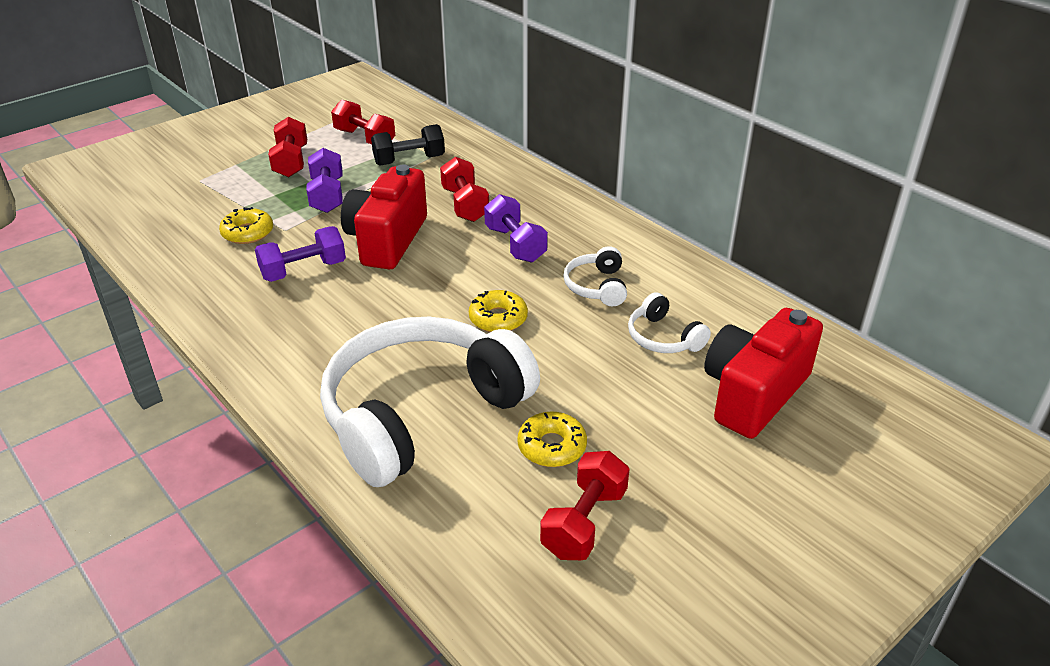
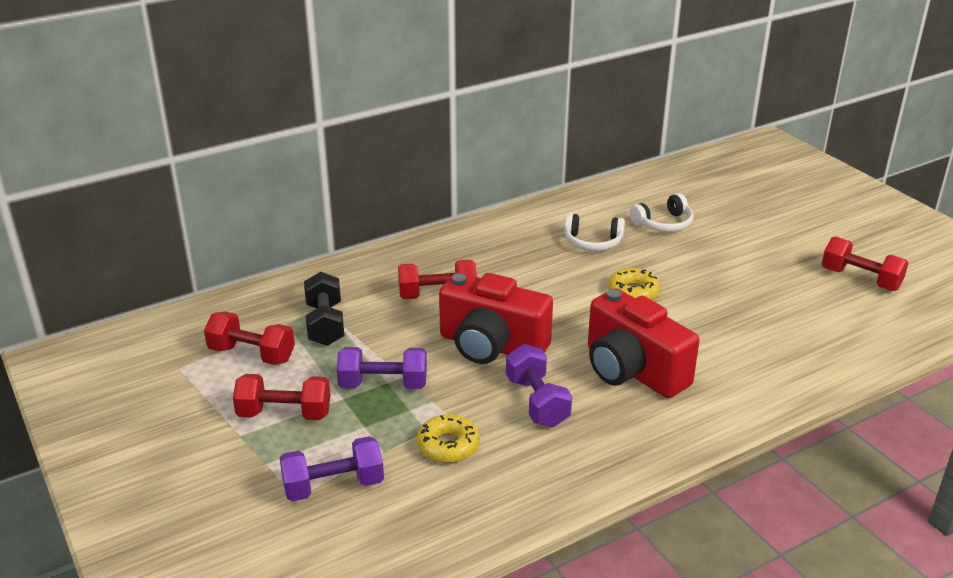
camera: 80 degrees left, 5 degrees down
white headphones [320,317,540,487] -> none
red dumbbell [331,99,395,145] -> red dumbbell turned 60 degrees clockwise [204,311,295,365]
purple dumbbell [484,194,548,263] -> purple dumbbell moved to [279,436,384,502]
yellow donut [518,411,587,467] -> none
red camera [704,308,823,439] -> red camera moved to [588,288,700,398]

